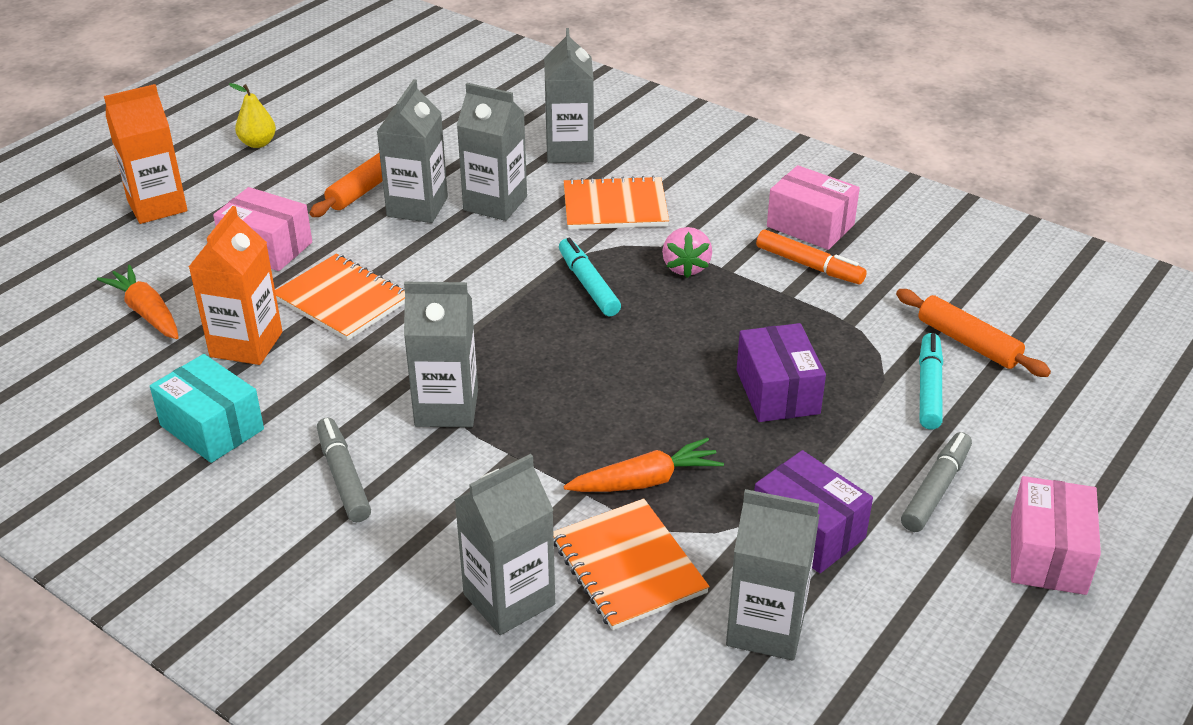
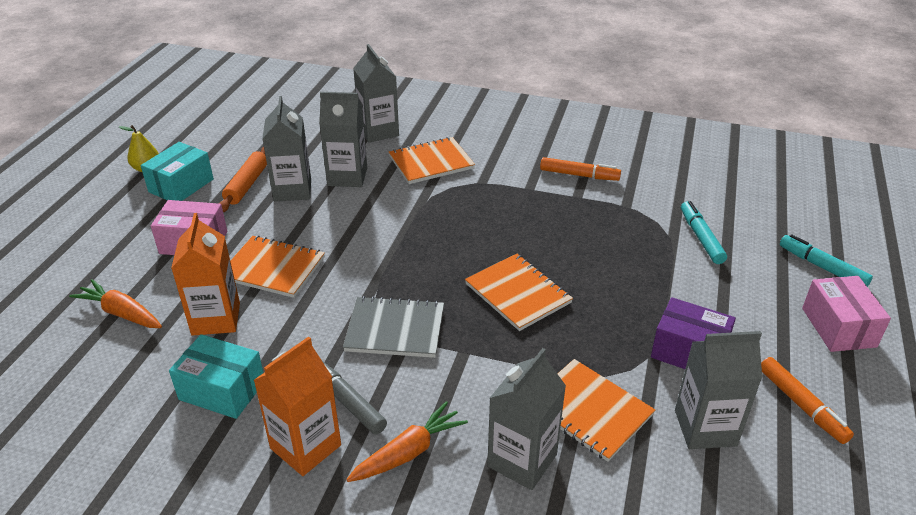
camera: 20 degrees left, 0 degrees up
orange carton [104,84,187,224] -> orange carton moved to [254,336,341,476]
grey carton [404,282,478,428] -> grey notebook [343,296,444,358]
turquoise marker [559,238,621,316] -> turquoise marker moved to [780,234,873,287]
orange carrot [563,437,724,492] -> orange carrot moved to [346,401,468,482]
pink strawberry [662,227,712,278] -> none
purple box [737,323,826,422] -> none
pink box [767,165,860,250] -> none
orange rolling pin [896,289,1051,377] -> none
grey marker [901,432,972,532] -> none
none -> turquoise box [141,142,214,201]
none -> orange notebook [465,254,573,331]
none -> orange marker [761,357,854,444]

